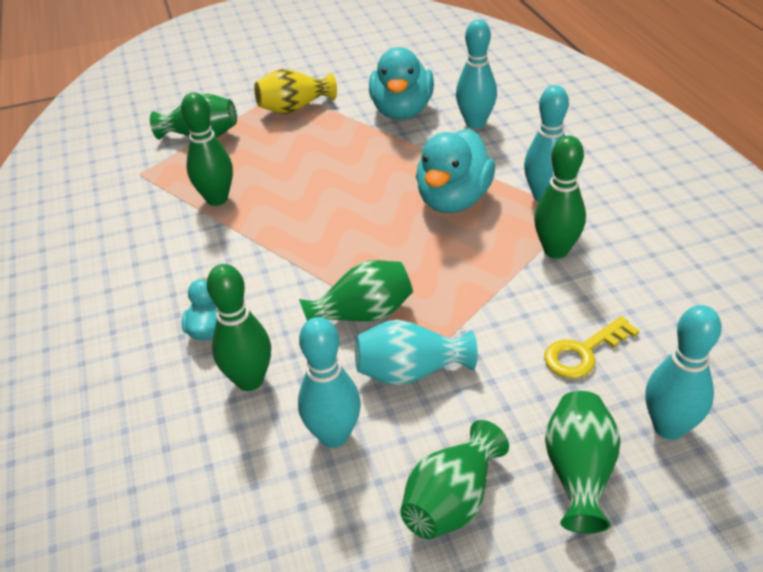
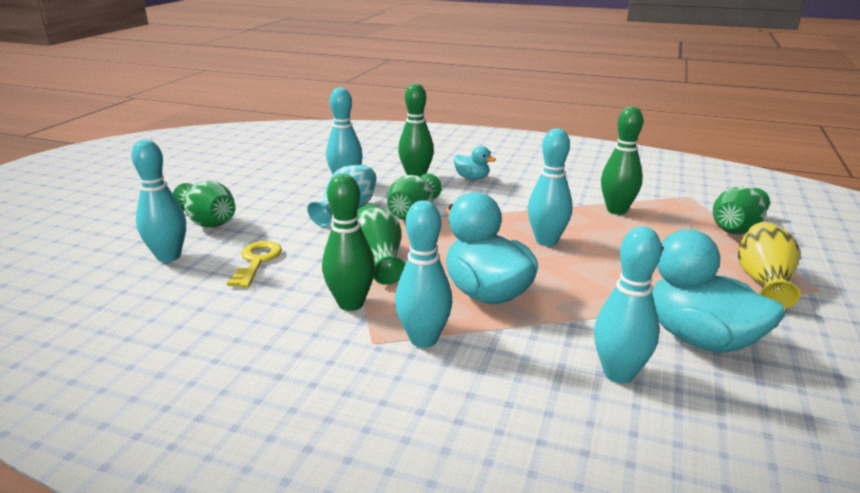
camera: 125 degrees right, 15 degrees down
green vase [400,420,509,539] -> green vase moved to [357,204,405,285]
none -> turquoise bowling pin [528,128,572,246]

